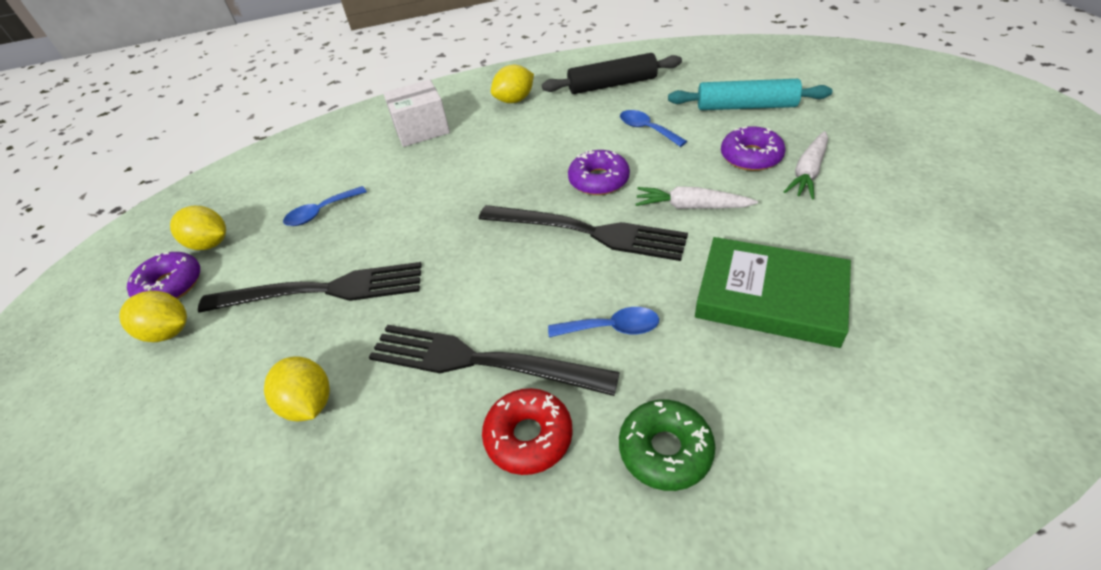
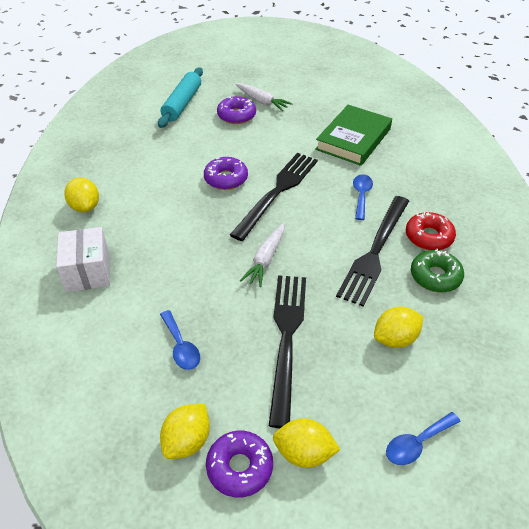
camera: 85 degrees left, 0 degrees up
yellow lemon [119,291,187,342] -> yellow lemon turned 75 degrees clockwise [273,418,341,468]
black rolling pin [542,53,682,94] -> none
green donut [619,400,716,491] -> green donut moved to [411,249,464,292]
blue spoon [620,110,687,147] -> blue spoon moved to [386,412,461,465]
white carrot [635,186,758,209] -> white carrot moved to [240,223,285,287]

